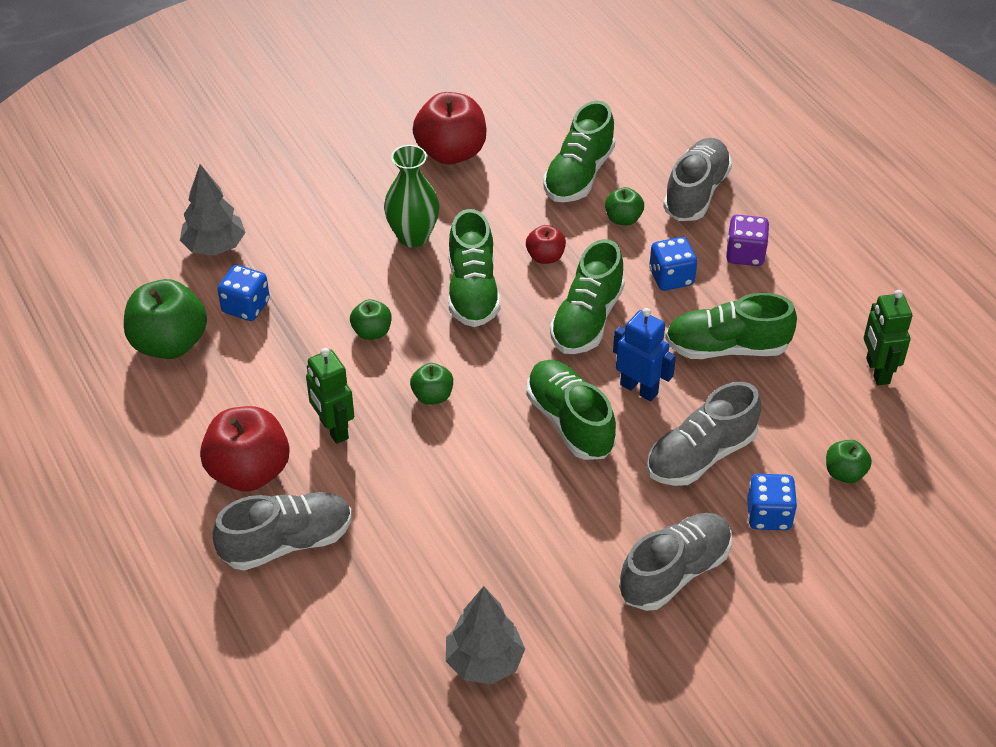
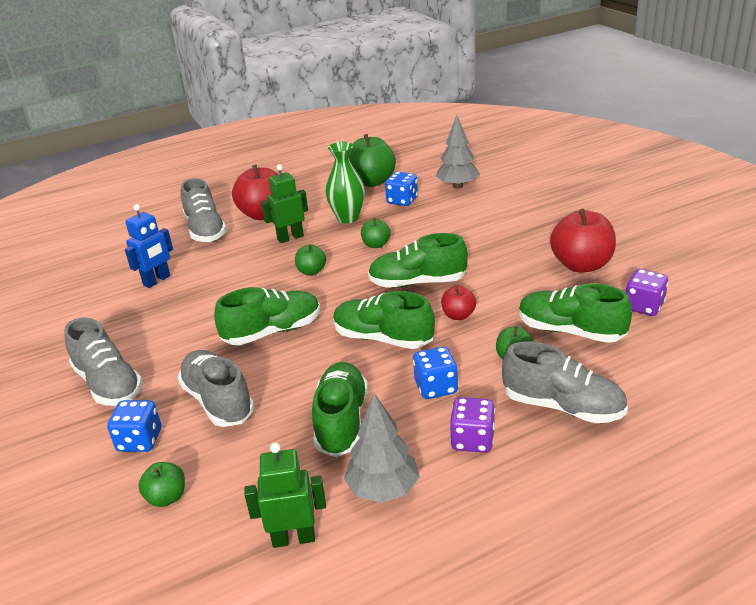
camera: 95 degrees right, 15 degrees down
green vase [384,145,439,248] -> green vase moved to [325,142,365,223]
grey tree [446,586,525,684] -> grey tree moved to [344,393,420,503]
blue robot [613,308,676,401] -> blue robot moved to [125,204,173,288]
none -> purple dice [626,269,668,316]

